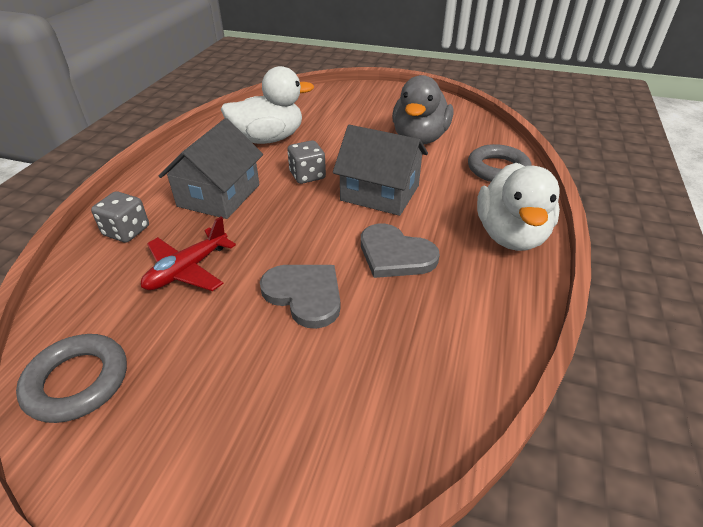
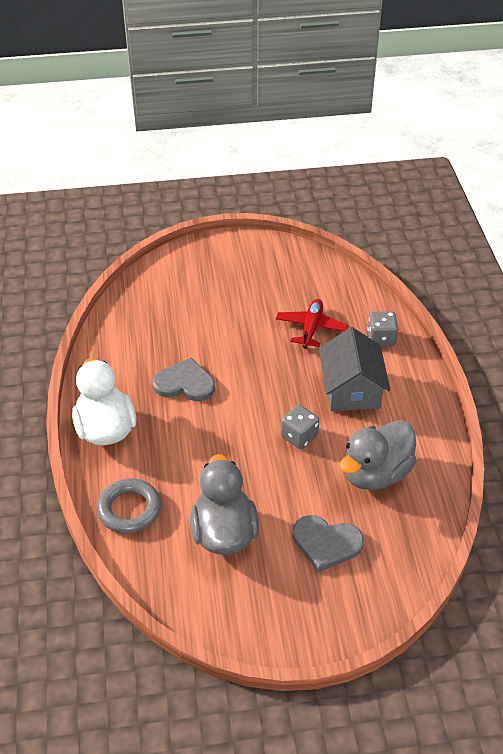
camera: 155 degrees right, 5 degrees up
grey ring [16,334,127,423] -> none
white duck [221,66,314,144] -> grey duck [340,420,417,490]
grey heart [260,265,341,329] -> grey heart moved to [293,515,364,572]
grey house [333,125,428,216] -> none

